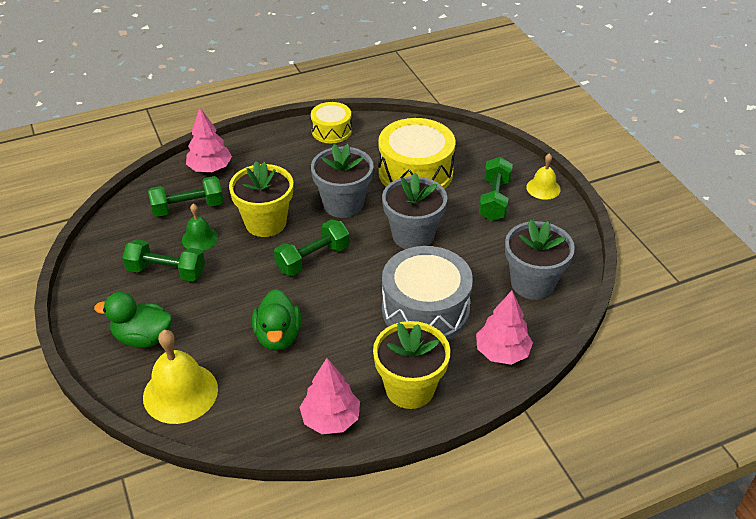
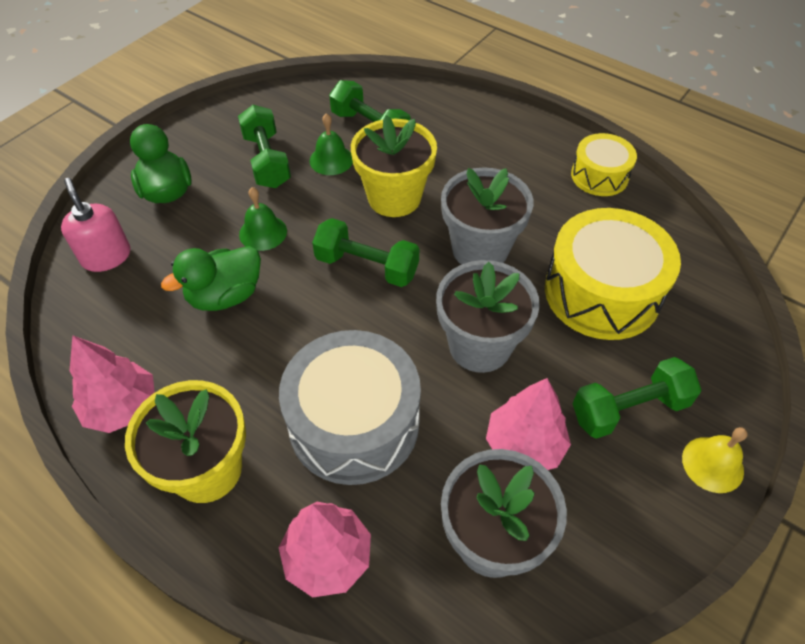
camera: 60 degrees right, 10 degrees up
yellow bell [143,330,218,424] -> pink soap dispenser [61,178,131,272]
pink tree [186,108,232,172] -> pink tree moved to [486,378,571,470]
none -> green bell [239,187,287,251]

